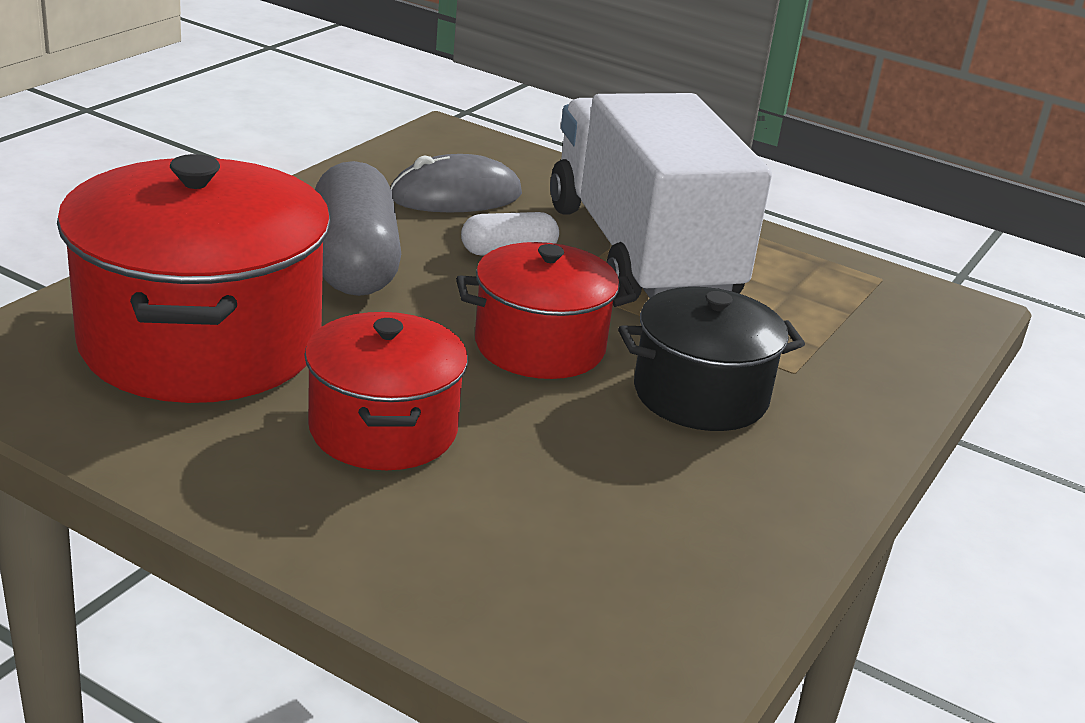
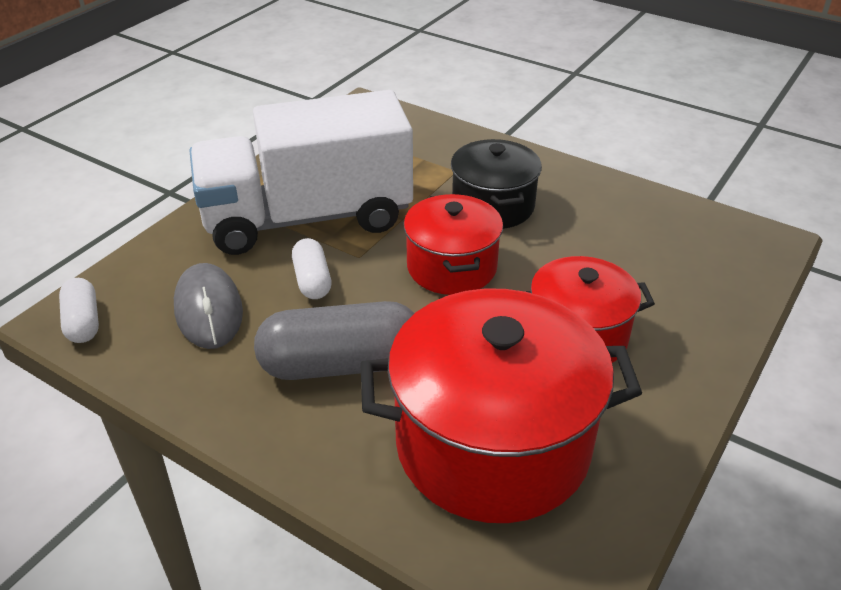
camera: 85 degrees left, 10 degrees up
none -> white capsule [59,278,99,343]

